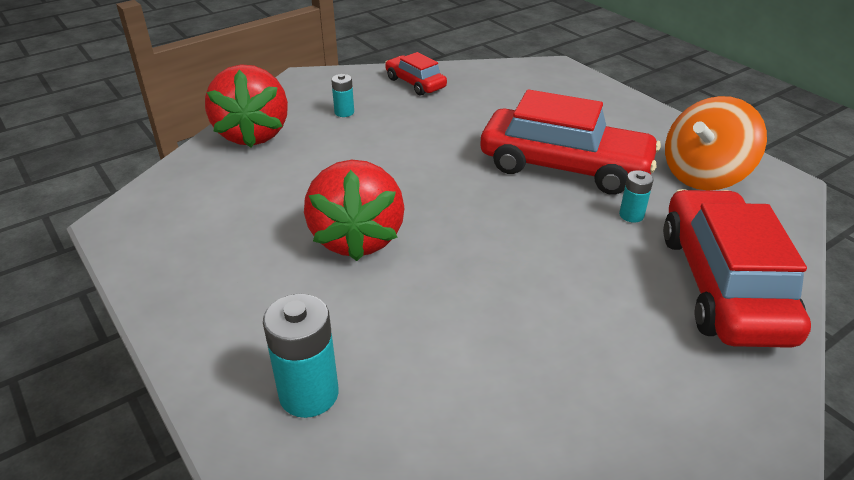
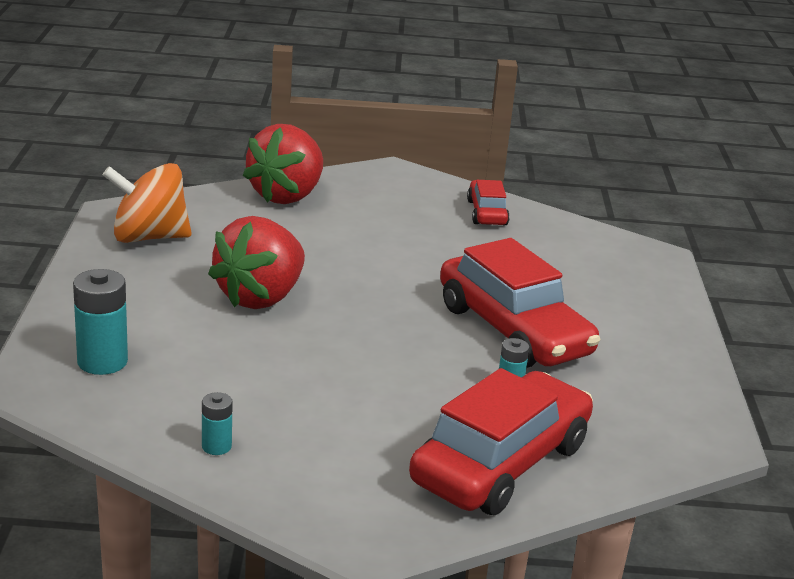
camera: 35 degrees right, 10 degrees down
turquoise battery [331,74,354,117] -> turquoise battery moved to [202,392,233,455]
orange spinning top [665,96,767,190] -> orange spinning top moved to [102,163,192,243]

